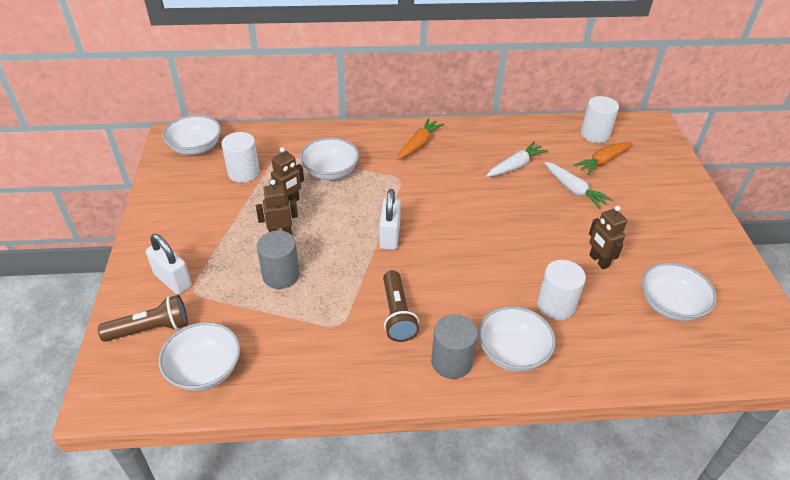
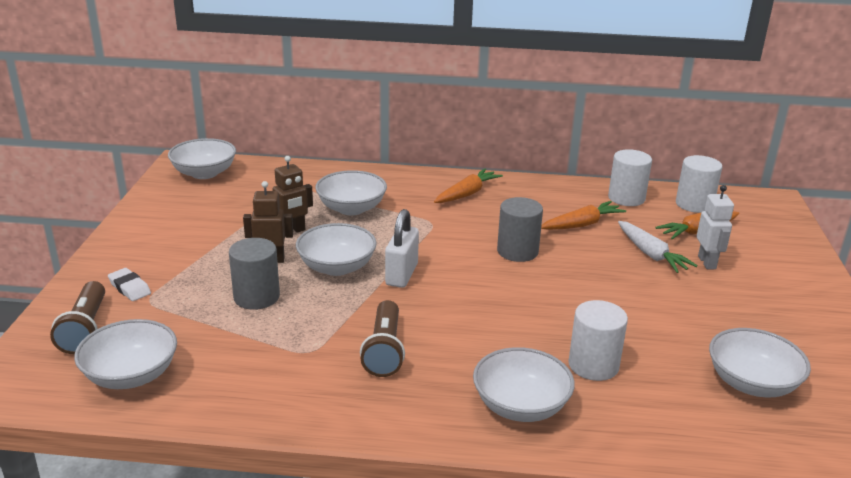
camera: 10 degrees right, 15 degrees down
brown flashlight [98,295,188,342] -> brown flashlight turned 90 degrees clockwise [50,281,105,354]
white padlock [146,234,192,295] -> white eraser [108,268,151,301]
white cylinder [221,132,260,183] -> white cylinder moved to [608,149,652,206]
grey cylinder [431,314,478,379] -> grey cylinder moved to [497,197,543,262]
white carrot [486,142,548,177] -> orange carrot [541,201,626,230]
brown robot [589,206,627,269] -> none
none -> white bowl [296,223,377,276]
none -> white robot [697,185,734,269]

